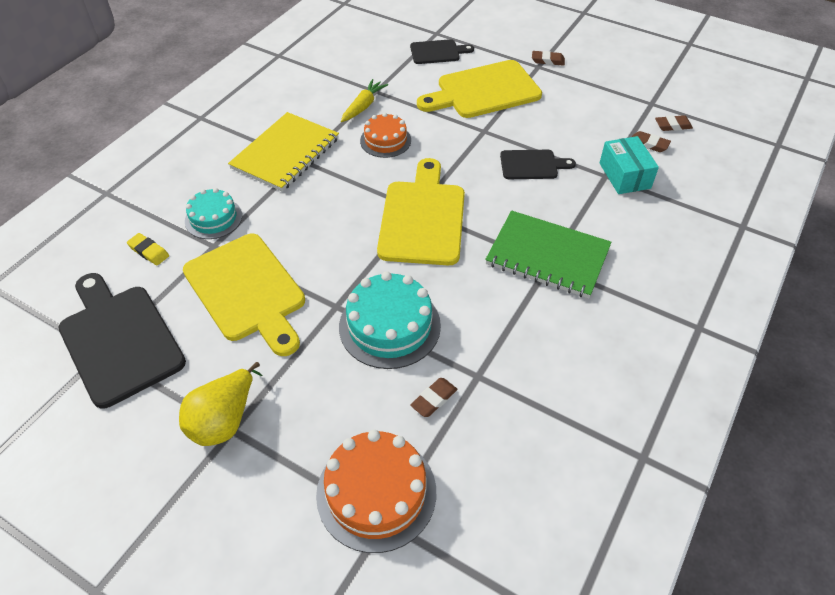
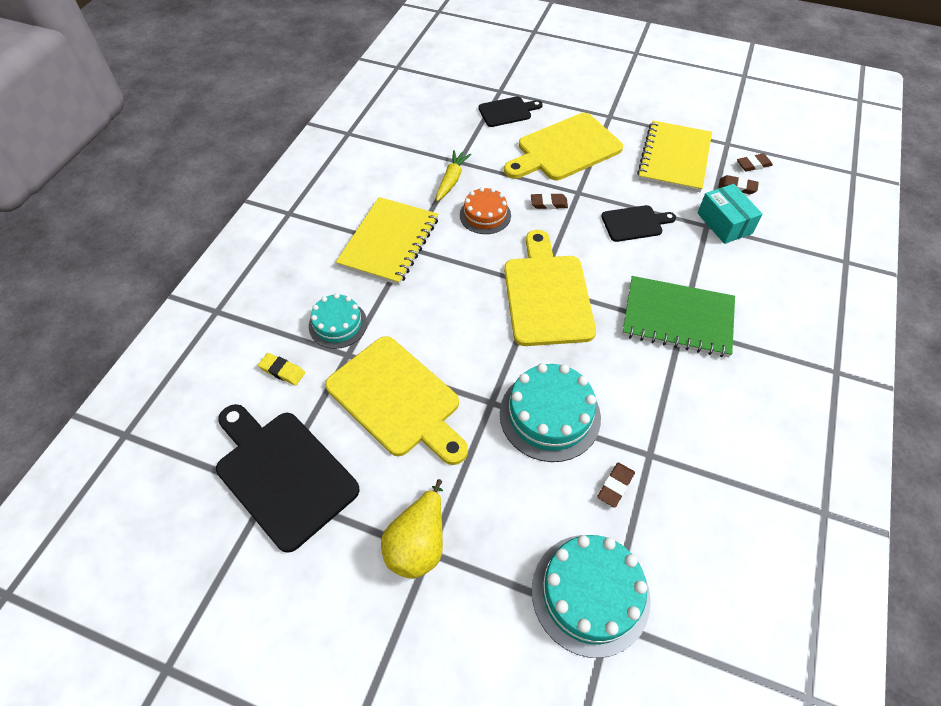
camera: 10 degrees left, 5 degrees up
orange cake [316,430,436,553] -> turquoise cake [532,535,651,658]
brown eraser [532,51,565,66] -> brown eraser moved to [531,193,568,209]
none -> yellow notebook [637,121,712,192]

